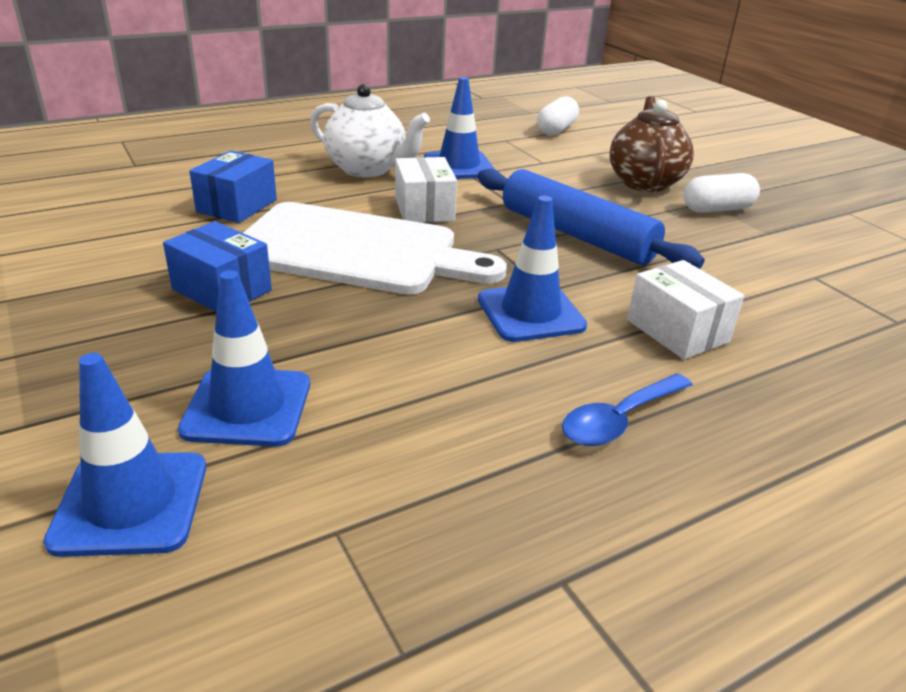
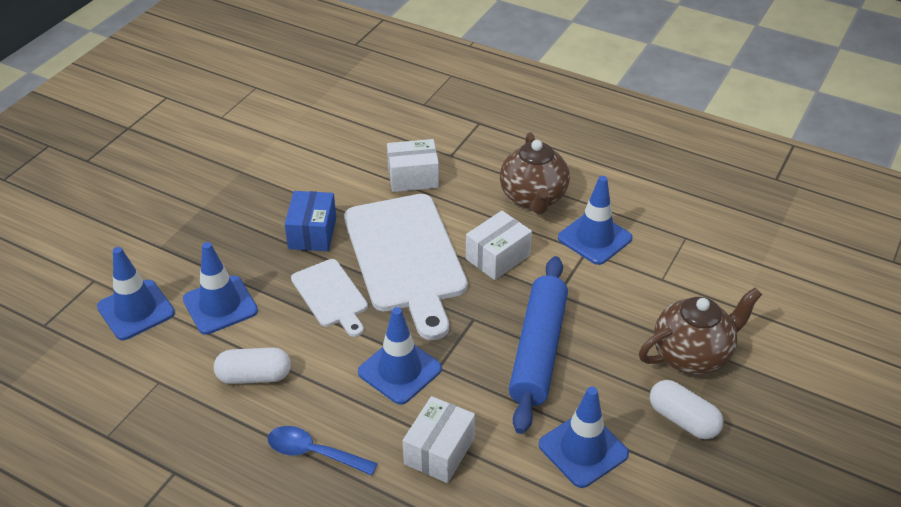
camera: 60 degrees right, 10 degrees up
blue box [189,151,277,223] -> white box [387,139,439,192]
white teapot [310,84,430,177] -> brown teapot [500,132,570,214]
white capsule [537,96,579,135] -> white capsule moved to [214,347,291,384]
none -> white cutting board [291,259,368,337]
none -> blue traffic cone [539,386,629,488]

